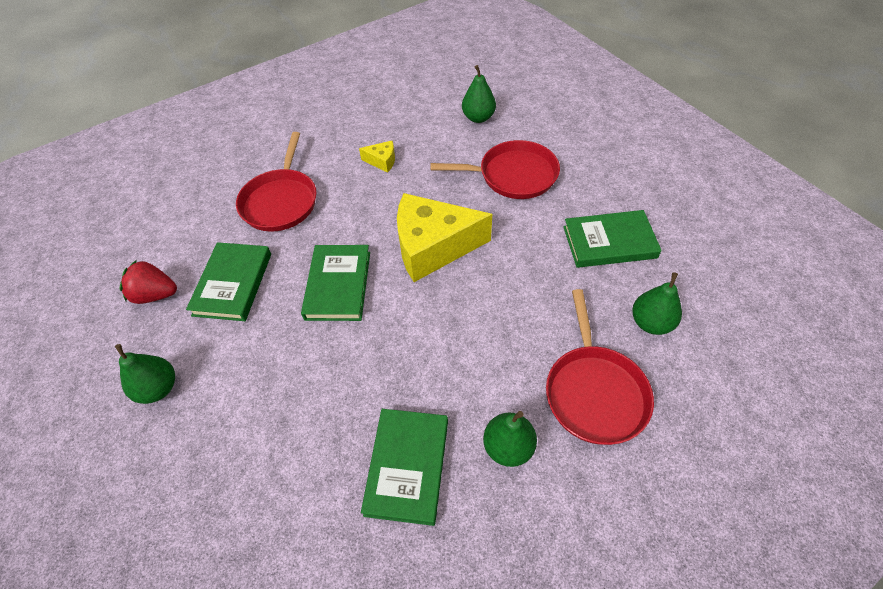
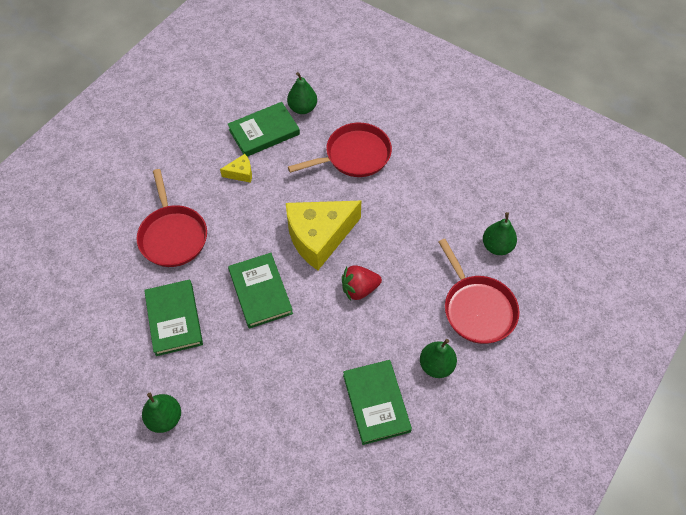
camera: 25 degrees left, 5 degrees up
red strawberry [119,260,177,304] -> red strawberry moved to [342,265,382,301]
green book [563,210,662,268] -> green book moved to [228,102,300,157]

